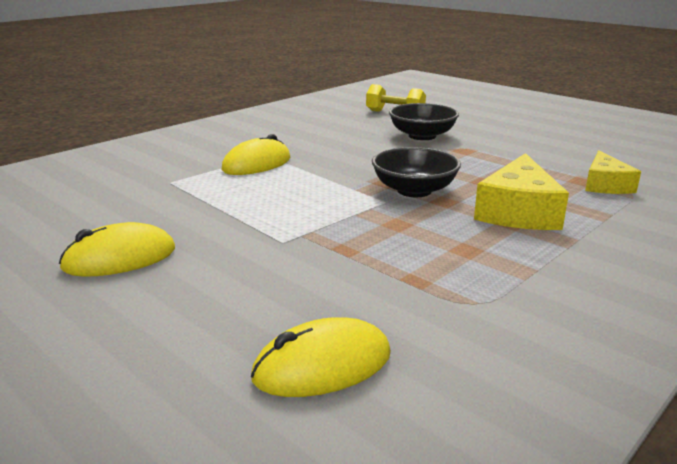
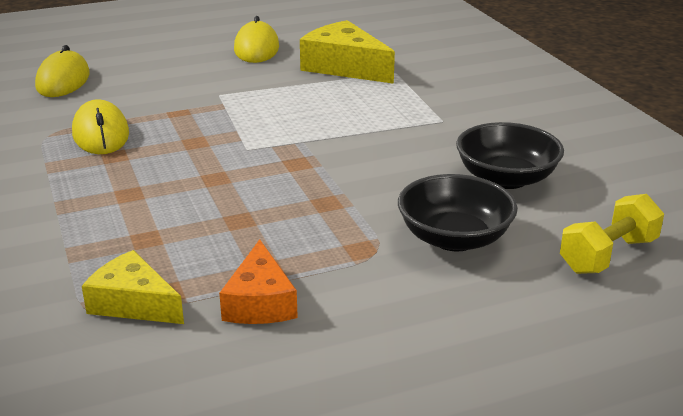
camera: 115 degrees right, 5 degrees up
yellow mouse [222,134,290,175] -> yellow mouse moved to [72,99,129,154]
black bowl [372,147,461,197] -> black bowl moved to [456,122,564,189]
yellow cheese [474,153,569,230] -> yellow cheese moved to [300,20,395,84]
none -> orange cheese [219,239,298,324]

